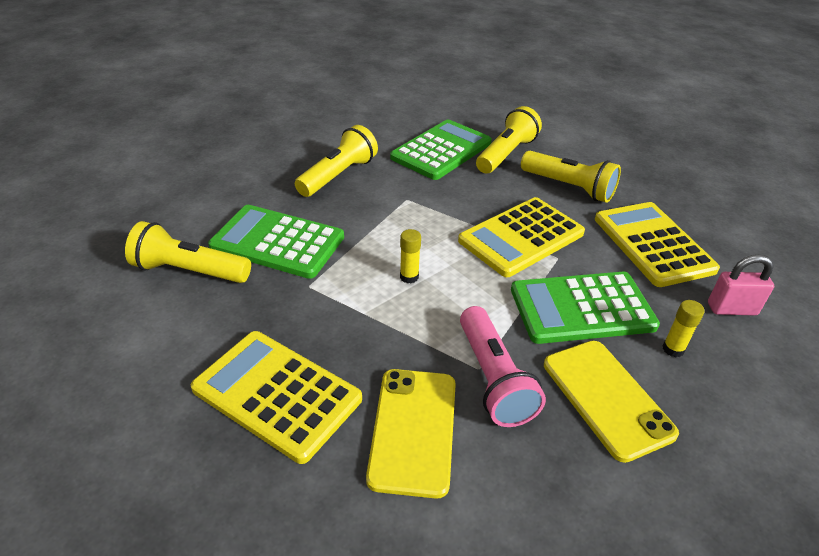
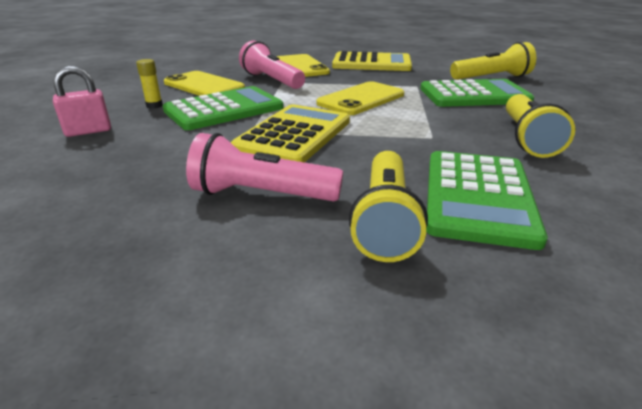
camera: 155 degrees right, 10 degrees down
yellow glue stick [400,229,421,283] -> yellow phone [316,81,404,115]
yellow flashlight [521,151,621,203] -> pink flashlight [186,133,343,201]
yellow calculator [595,202,720,287] -> none

